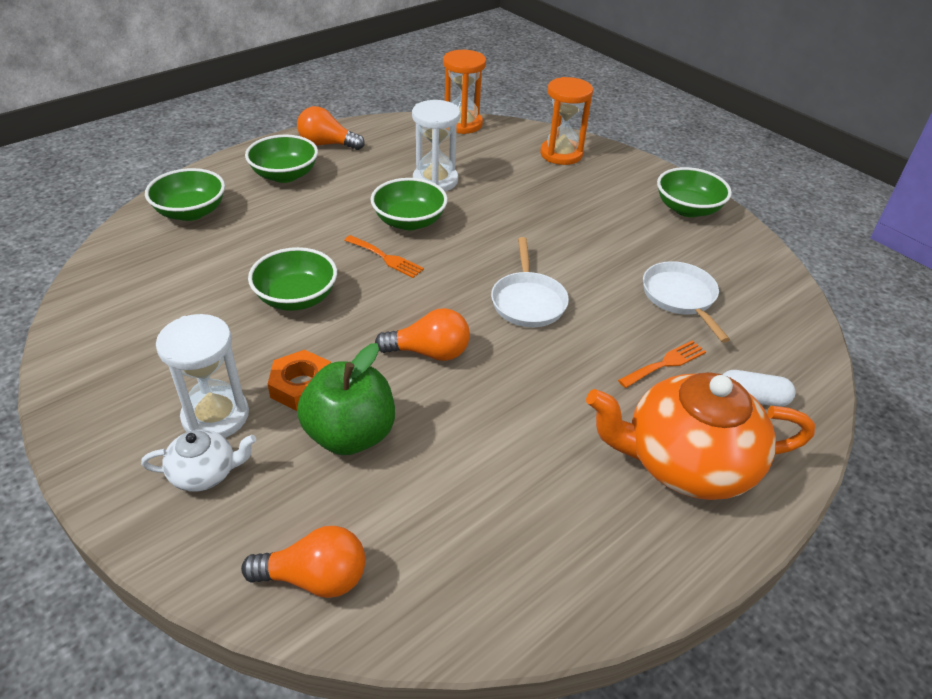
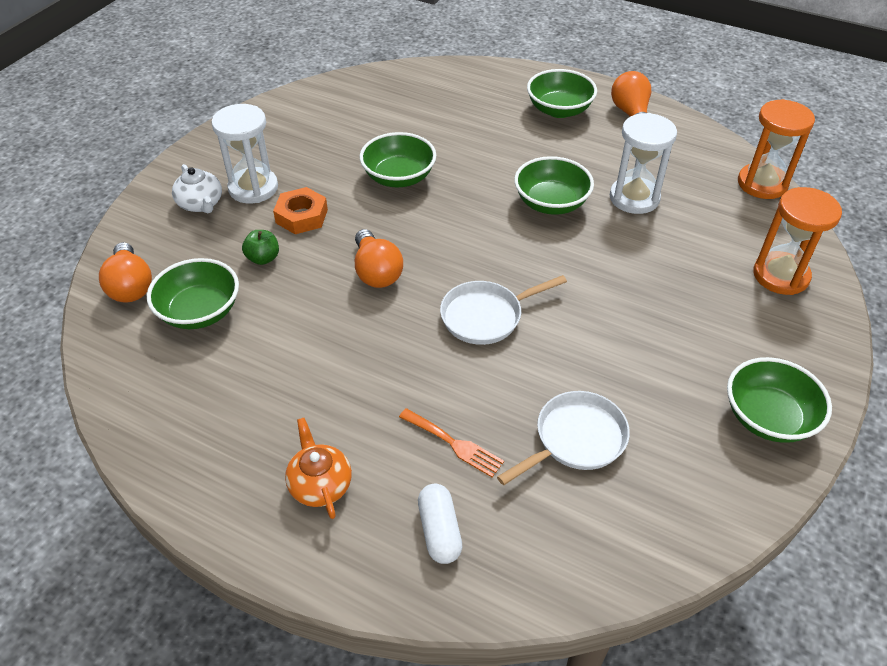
camera: 70 degrees right, 5 degrees up
green bowl [145,168,225,221] -> green bowl moved to [147,258,239,329]
green apple [297,343,395,455] -> green apple [242,230,279,265], size x0.47
orange fork [344,235,424,278] -> none
orange teapot [586,372,815,500] -> orange teapot [285,418,352,519], size x0.48

